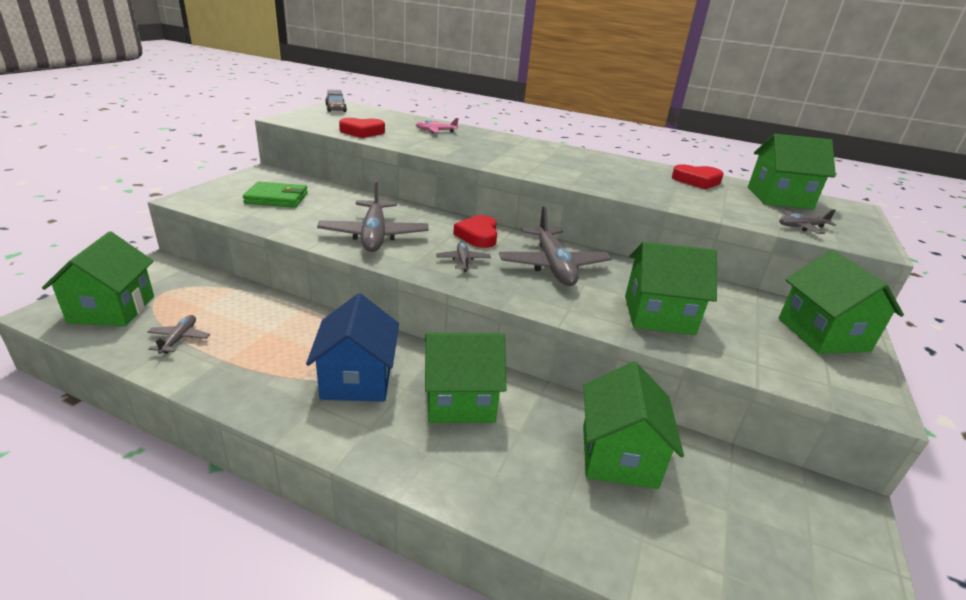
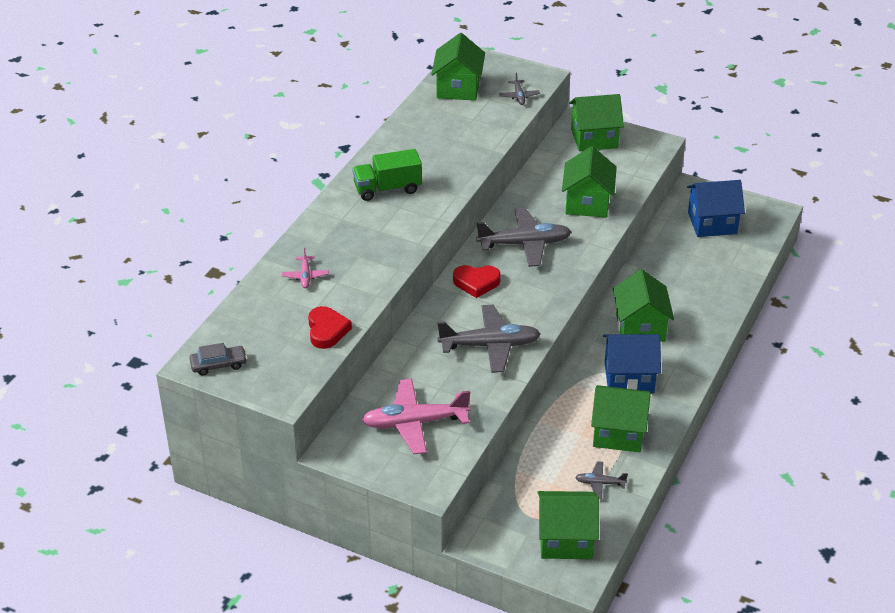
camera: 85 degrees left, 10 degrees up
green wallet [243,181,308,208] -> pink plane [362,379,470,454]
grey plane [436,241,491,272] -> none
green house [583,361,684,489] -> green house moved to [591,385,651,452]
red heart [672,164,724,189] -> none
none -> green truck [352,149,422,201]
none -> blue house [687,180,745,237]

